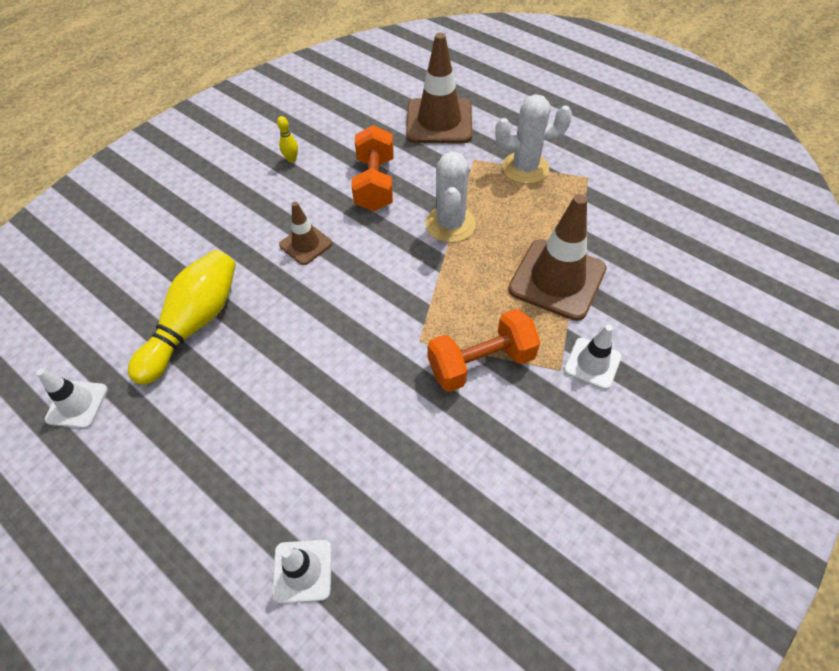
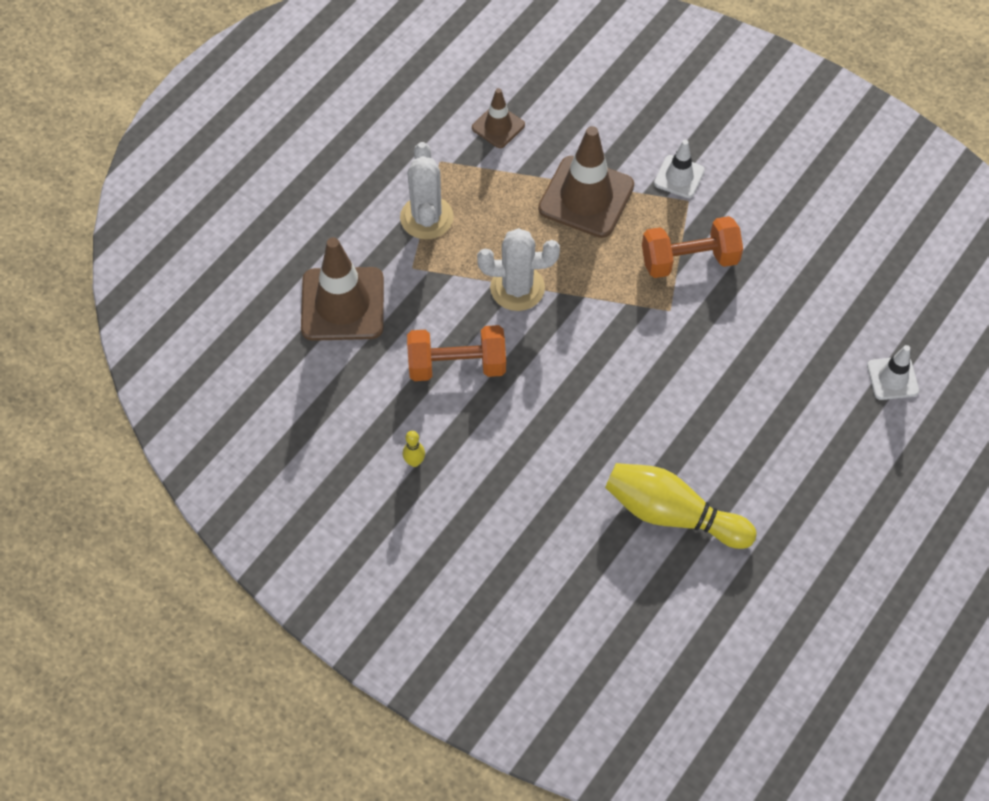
camera: 95 degrees left, 5 degrees up
white traffic cone [36,369,108,428] -> none
brown traffic cone [279,202,332,265] -> brown traffic cone moved to [472,88,525,148]
orange dumbbell [427,309,541,392] -> orange dumbbell turned 75 degrees counterclockwise [642,216,743,278]

